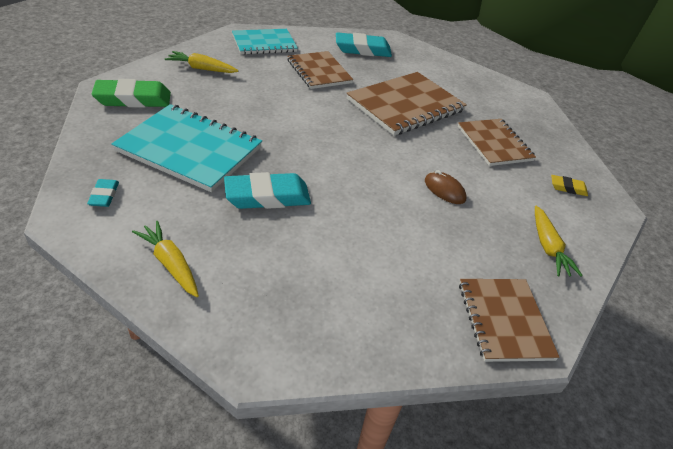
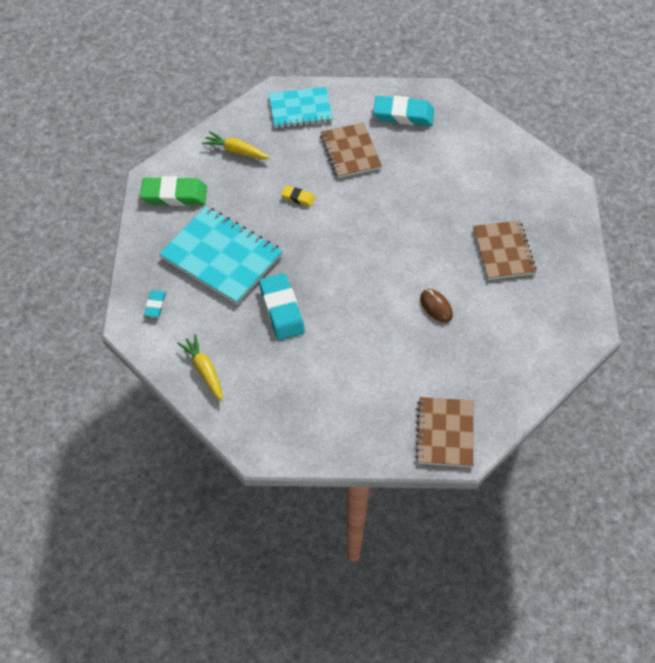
camera: 15 degrees right, 15 degrees up
turquoise eraser [224,172,311,209] -> turquoise eraser turned 75 degrees clockwise [259,273,305,340]
brown notebook [347,72,467,136] -> none
yellow carrot [535,205,583,277] -> none
yellow eraser [551,175,588,196] -> yellow eraser moved to [281,185,315,207]

